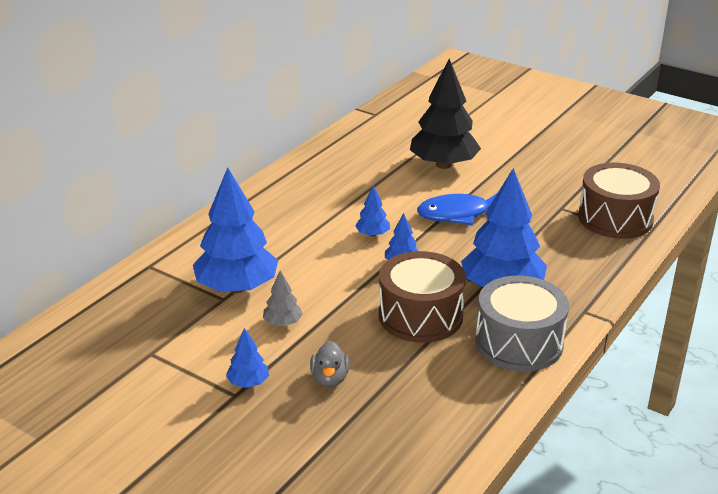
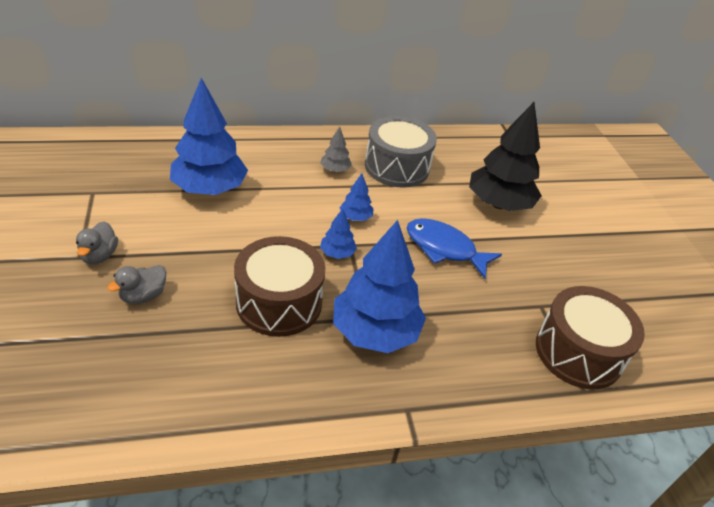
camera: 40 degrees right, 10 degrees up
blue tree [226,328,269,388] -> grey duck [76,221,118,264]
grey tree [263,270,303,326] -> grey tree moved to [320,127,352,172]
grey drum [475,276,569,371] -> grey drum moved to [365,116,437,188]

